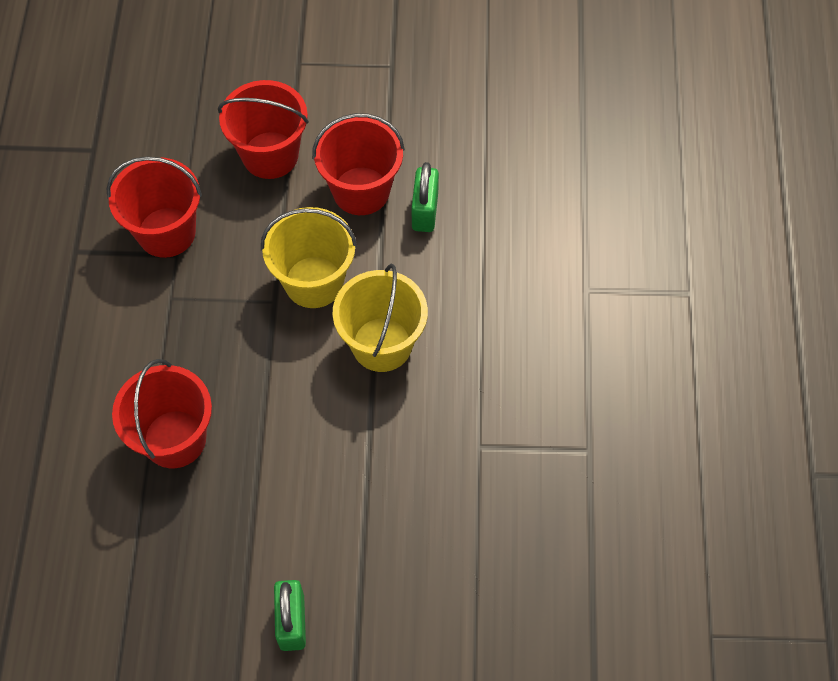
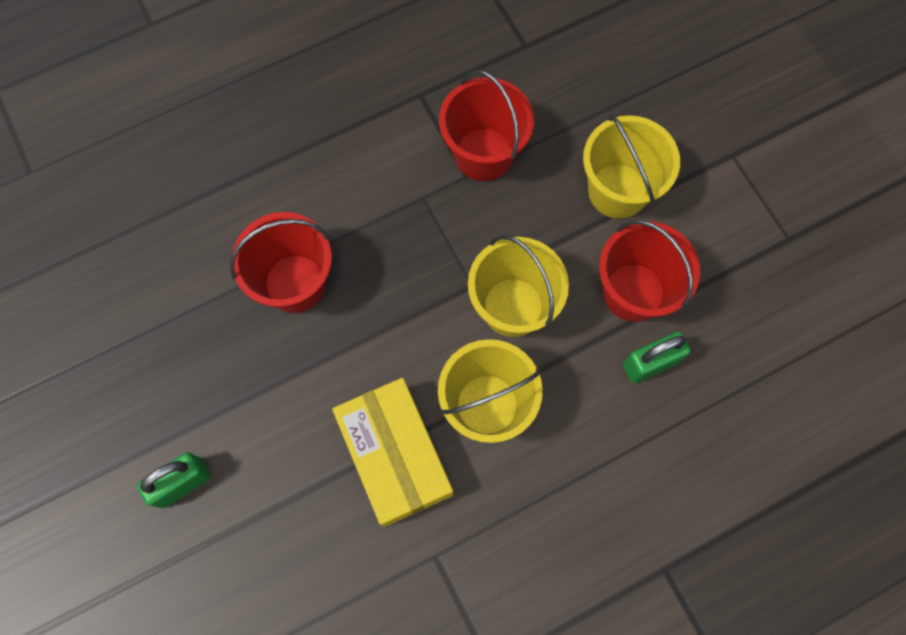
camera: 60 degrees right, 10 degrees up
red bucket [218,80,309,179] -> yellow bucket [583,113,680,219]
none -> yellow box [332,378,453,527]

